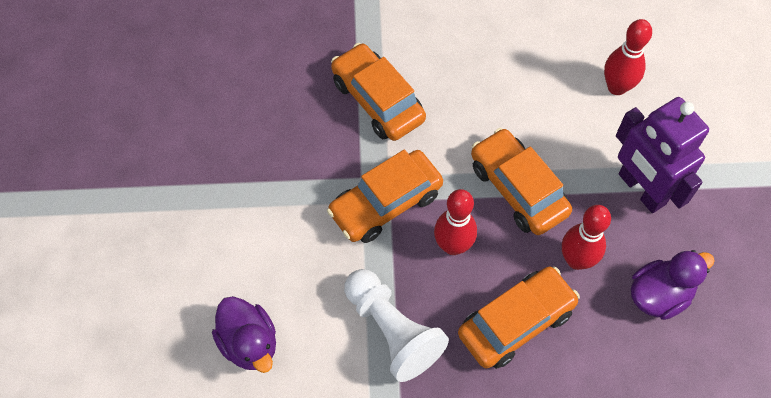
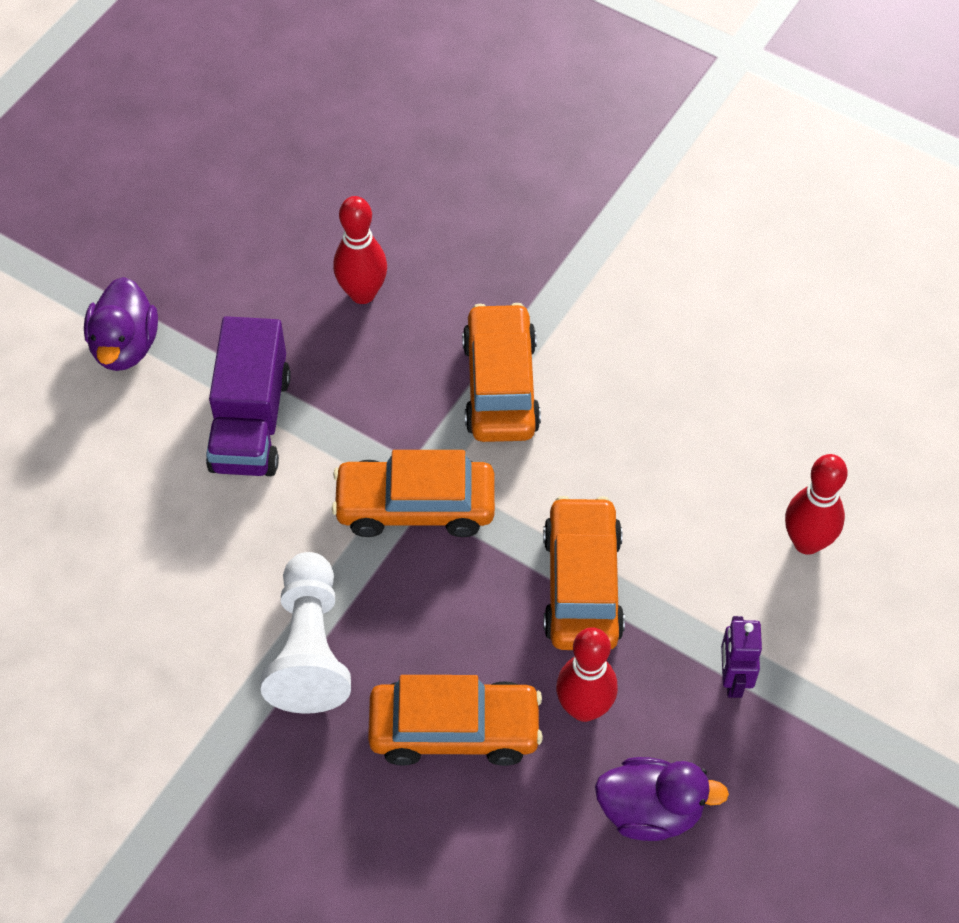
camera: 35 degrees right, 5 degrees down
purple duck [212,296,276,373] -> purple duck moved to [84,277,158,371]
red bowling pin [434,189,477,255] -> red bowling pin moved to [333,196,387,304]
purple robot [616,97,709,213] -> purple robot [721,616,762,698], size x0.52
none -> purple truck [206,316,291,476]

